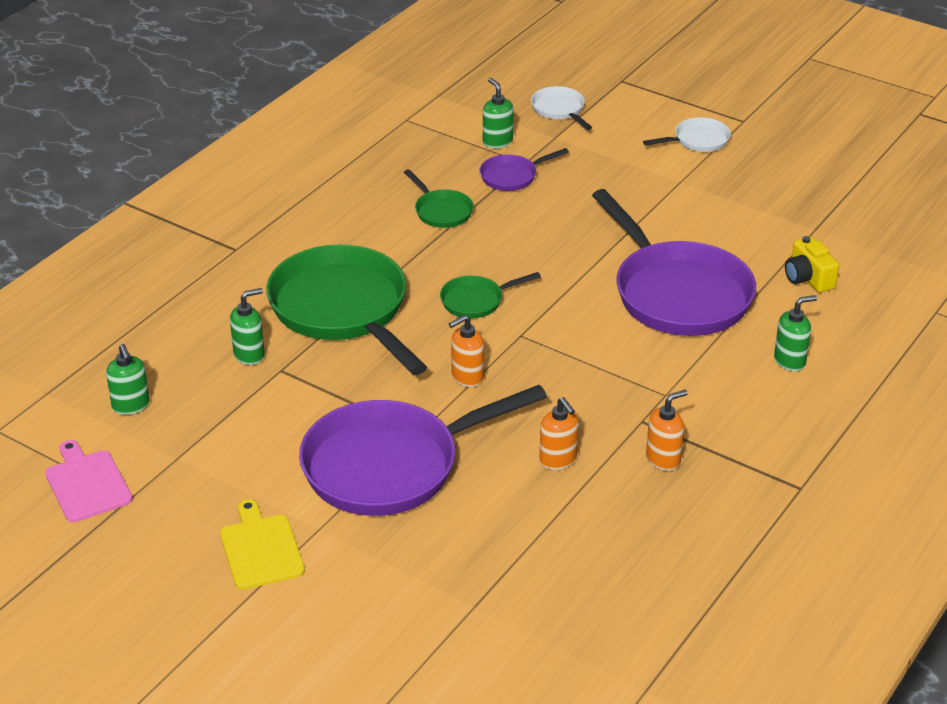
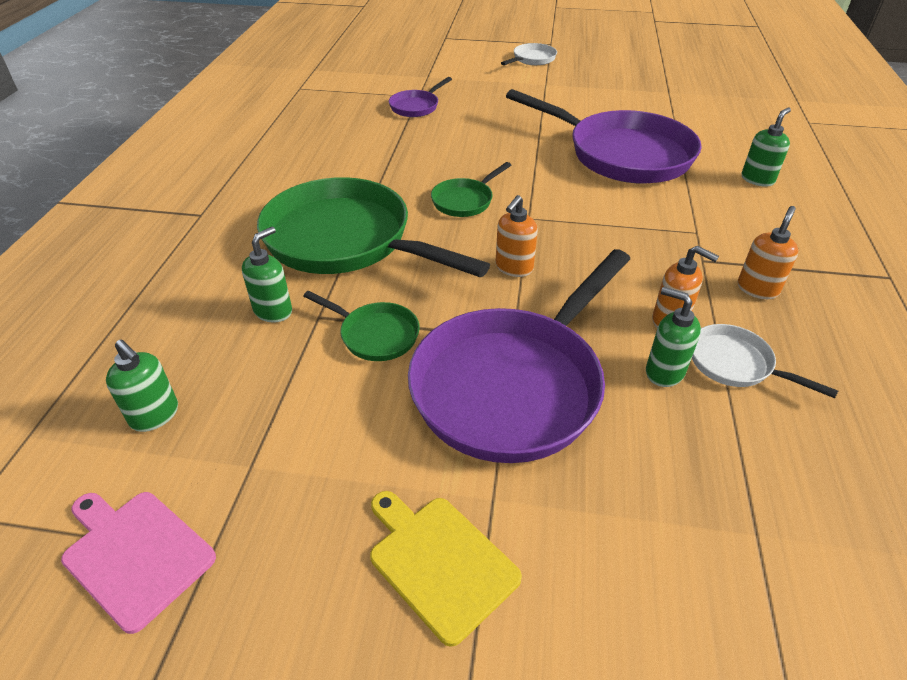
camera: 25 degrees left, 5 degrees up
green pan [404,169,474,228] -> green pan moved to [303,291,420,361]
green soap dispenser [483,78,513,149] -> green soap dispenser moved to [646,287,701,387]
white pan [531,86,592,130] -> white pan moved to [692,324,838,398]
yellow camera [785,236,839,293] -> none

